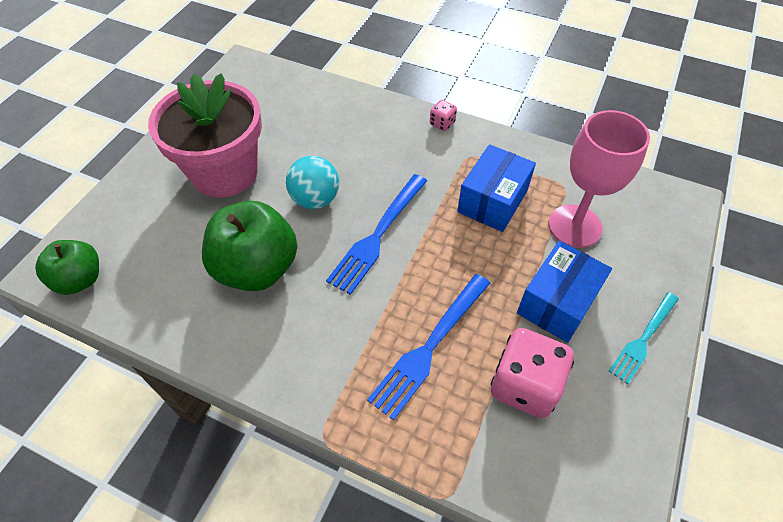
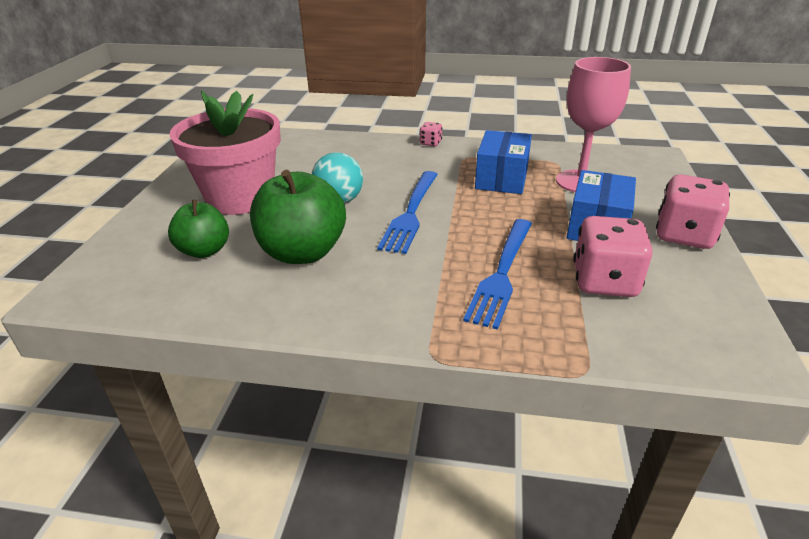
camera: 15 degrees left, 20 degrees down
green apple [35,240,99,295] -> green apple moved to [168,200,229,258]
turquoise fork [609,292,679,384] -> pink dice [656,174,730,249]

